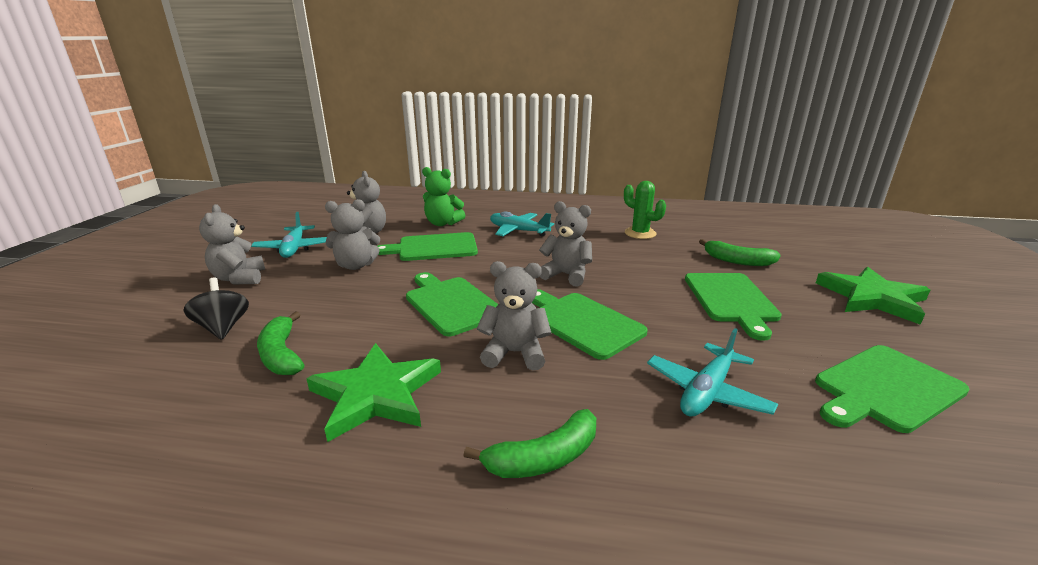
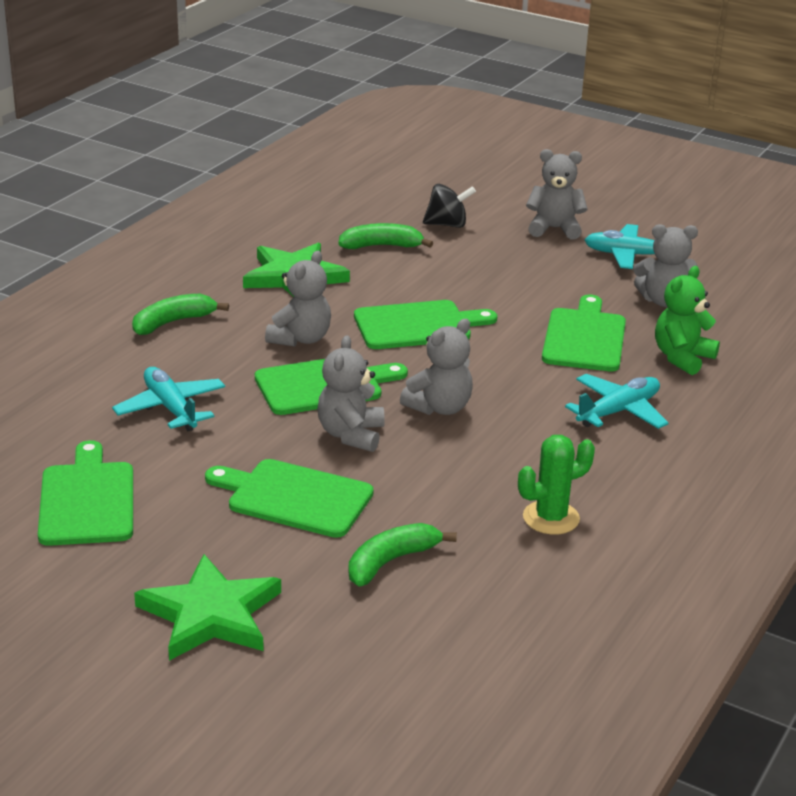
camera: 110 degrees right, 5 degrees up
grey teddy bear [325,199,380,270] -> grey teddy bear moved to [317,335,385,452]
green banana [463,409,596,478] -> green banana turned 60 degrees clockwise [132,294,229,335]

